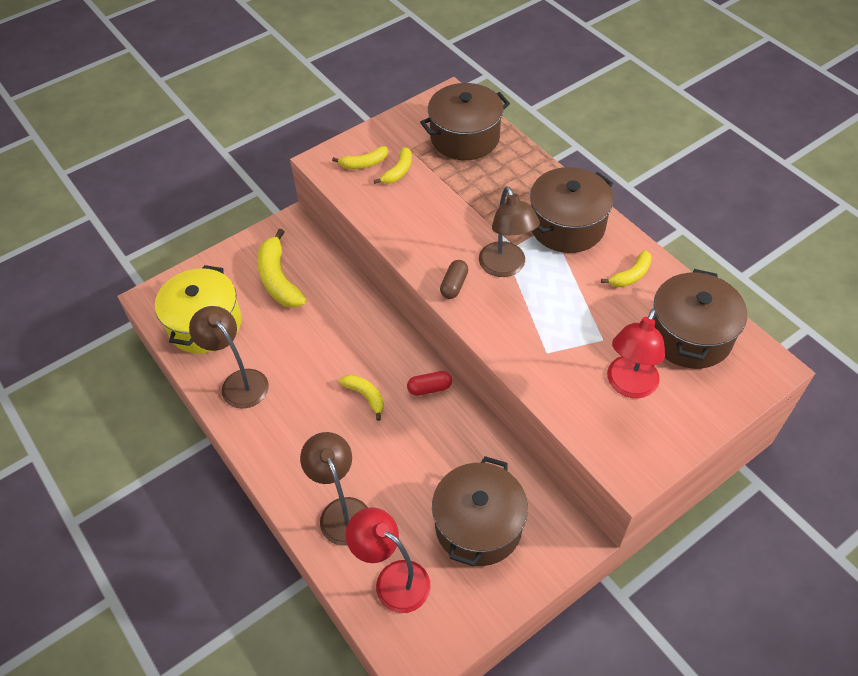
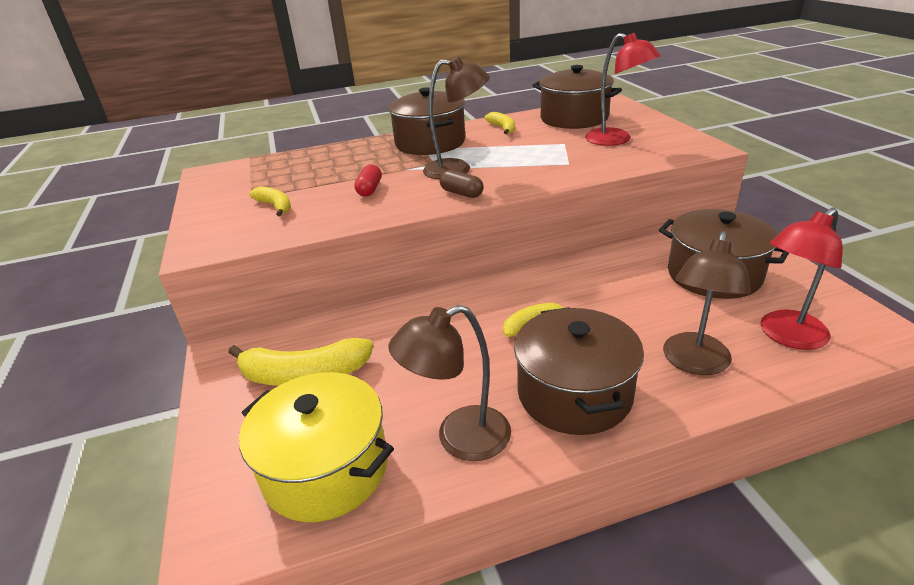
camera: 70 degrees left, 20 degrees down
brown lamp [300,432,368,546] -> brown lamp turned 60 degrees counterclockwise [663,231,751,375]
yellow banana [332,146,388,169] -> none
red capsule [407,371,452,396] -> red capsule moved to [354,164,382,197]
brown pot [420,83,510,160] -> brown pot moved to [514,307,644,435]

